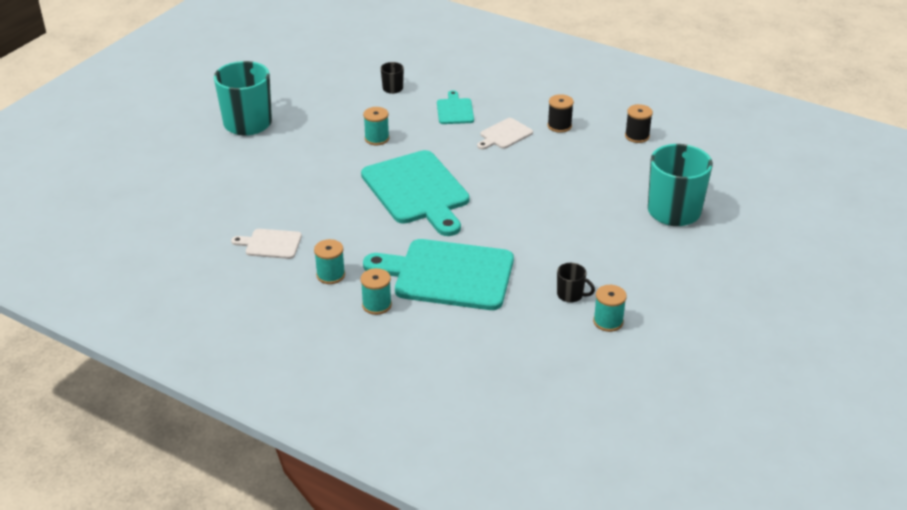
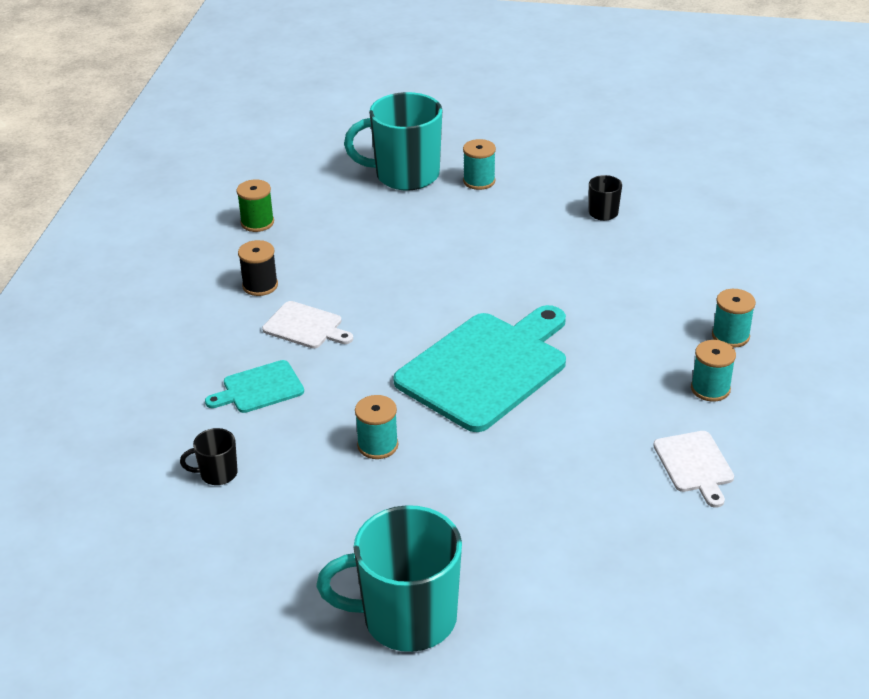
camera: 110 degrees left, 0 degrees up
turquoise cutting board [363,239,514,310] -> none
turquoise spool [593,285,627,332] -> turquoise spool moved to [463,139,496,190]
black spool [625,104,653,143] -> green spool [237,179,274,232]

